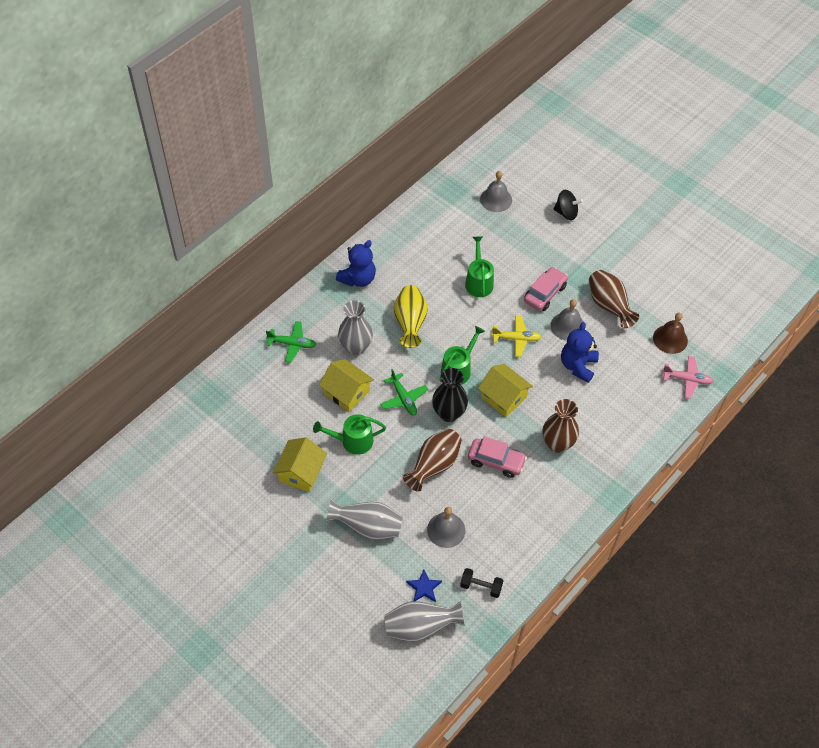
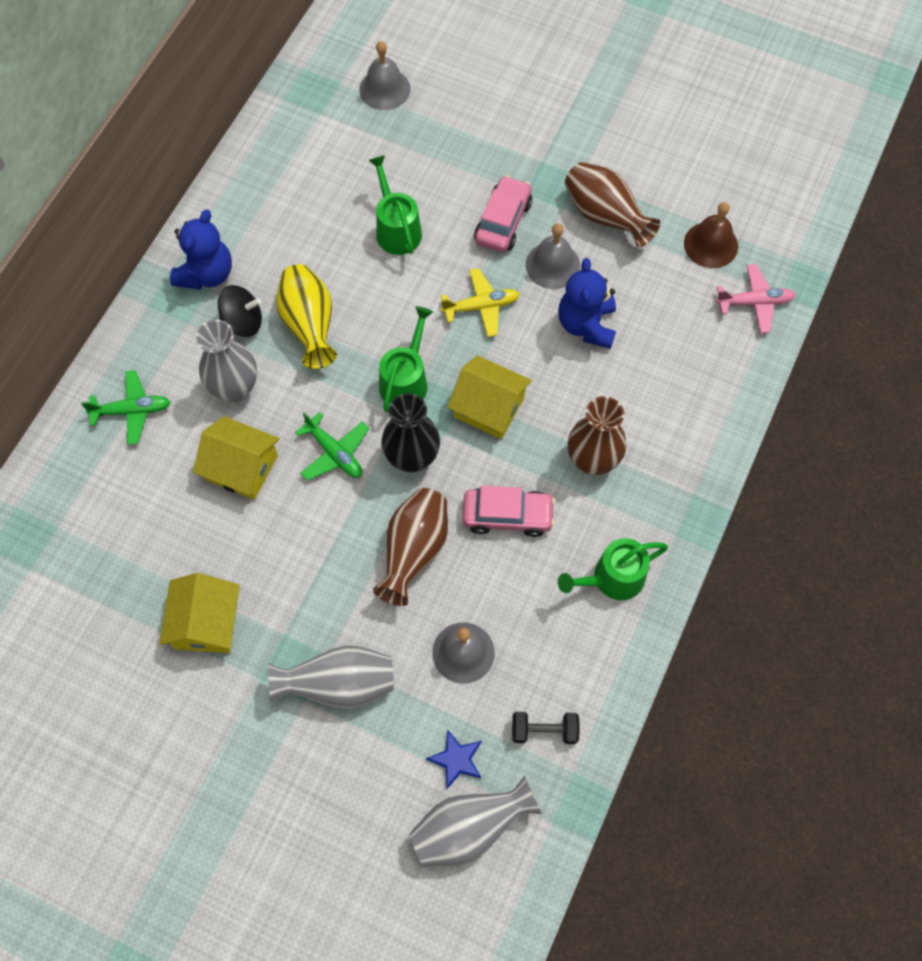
camera: 15 degrees left, 10 degrees up
green watering can [313,414,386,455] -> green watering can moved to [558,538,668,600]
black spinning top [554,190,583,220] -> black spinning top moved to [218,285,262,337]

